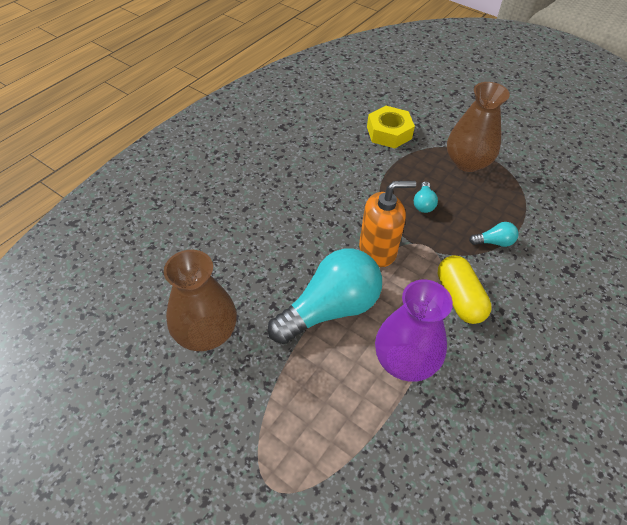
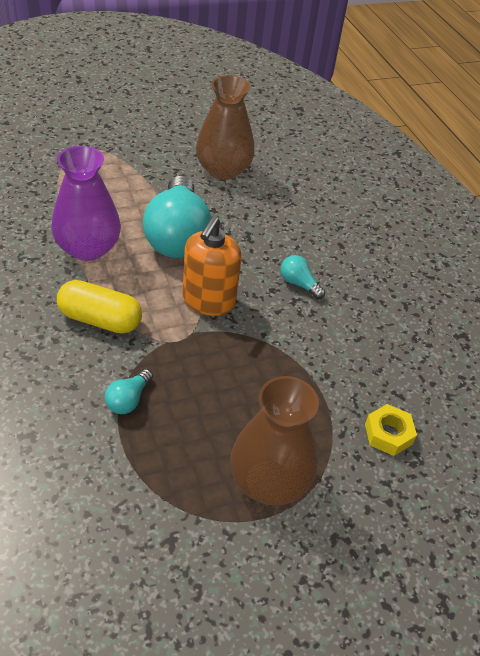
camera: 120 degrees right, 5 degrees down
yellow nut [367,106,415,148] -> yellow nut [365,404,417,456], size x0.65
turquoise light bulb [414,181,438,213] -> turquoise light bulb moved to [280,255,325,299]

